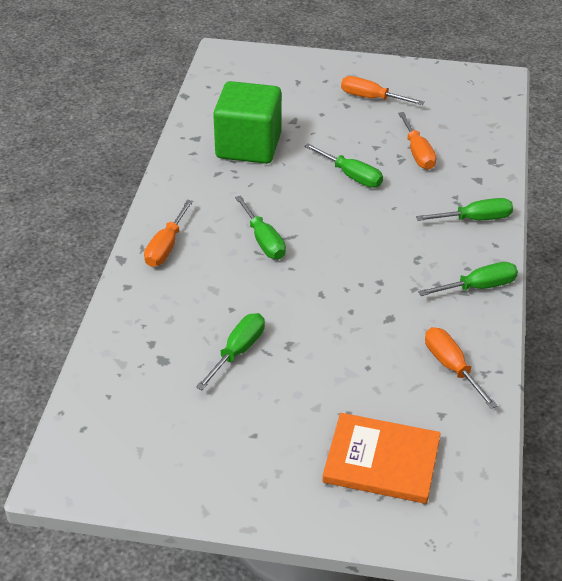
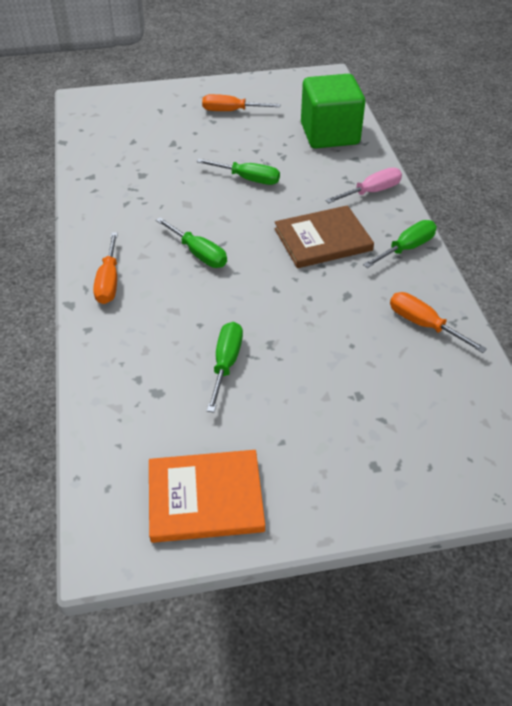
camera: 20 degrees left, 5 degrees up
green cube [213,81,282,164] -> green cube moved to [301,74,365,149]
orange book [322,413,441,504] -> orange book moved to [149,450,265,543]
orange screwdriver [398,112,436,170] -> none
green screwdriver [416,198,513,221] -> pink screwdriver [325,168,402,203]
none -> brown book [274,205,374,268]

